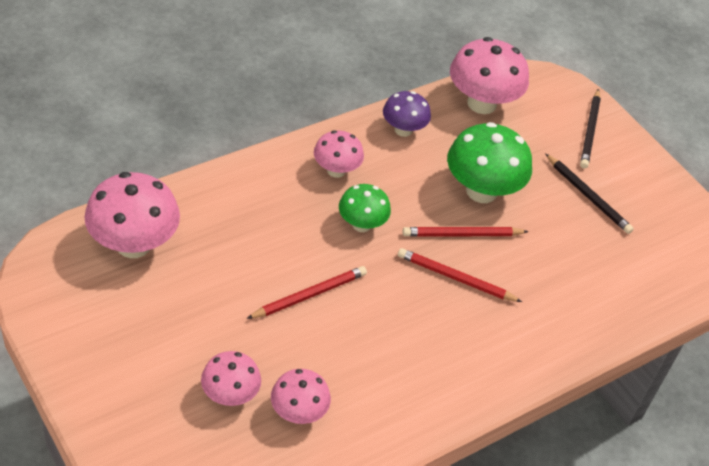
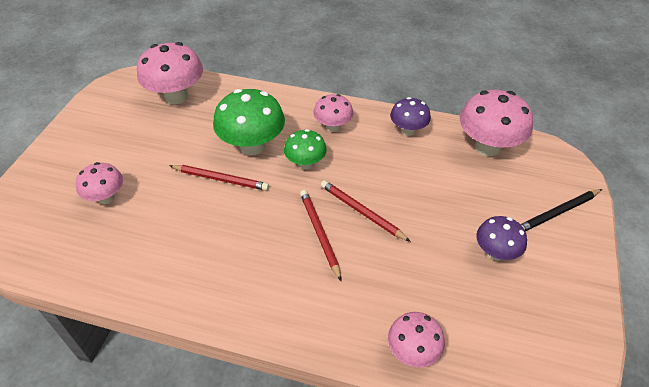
camera: 55 degrees right, 0 degrees up
pink mushroom [271,369,331,424] -> pink mushroom moved to [388,312,445,367]
green mushroom [447,122,532,203] -> green mushroom moved to [213,89,285,155]
black pencil [545,153,634,234] -> purple mushroom [476,216,527,261]

